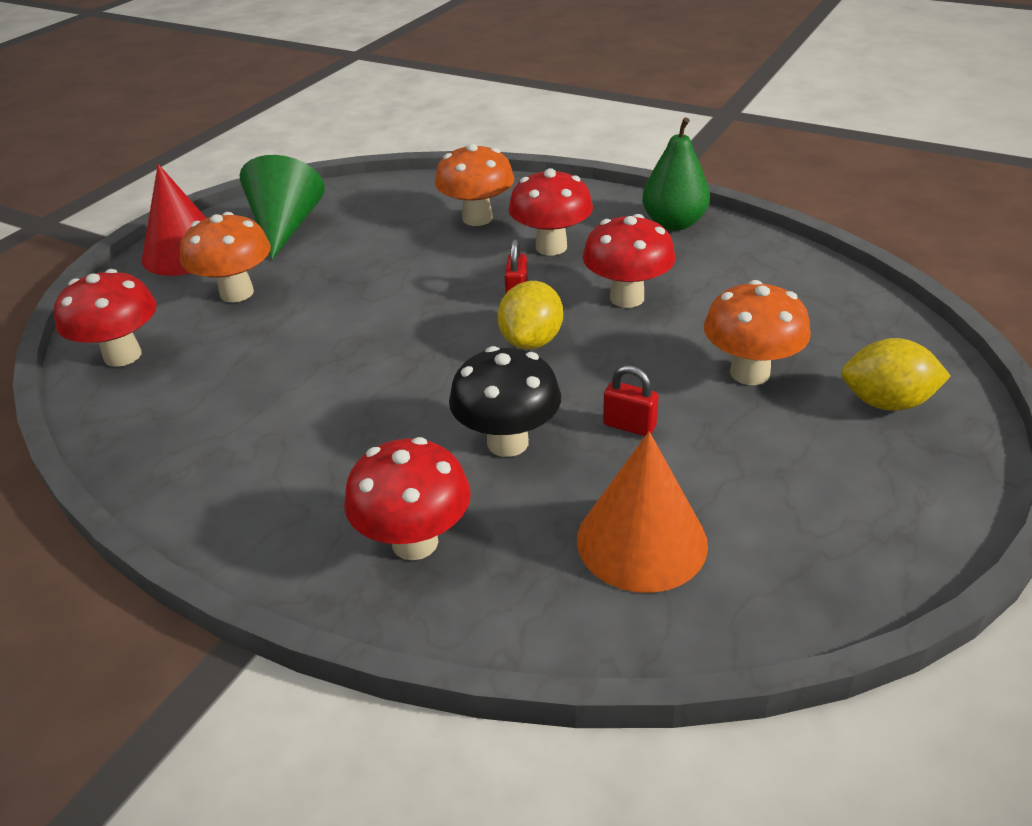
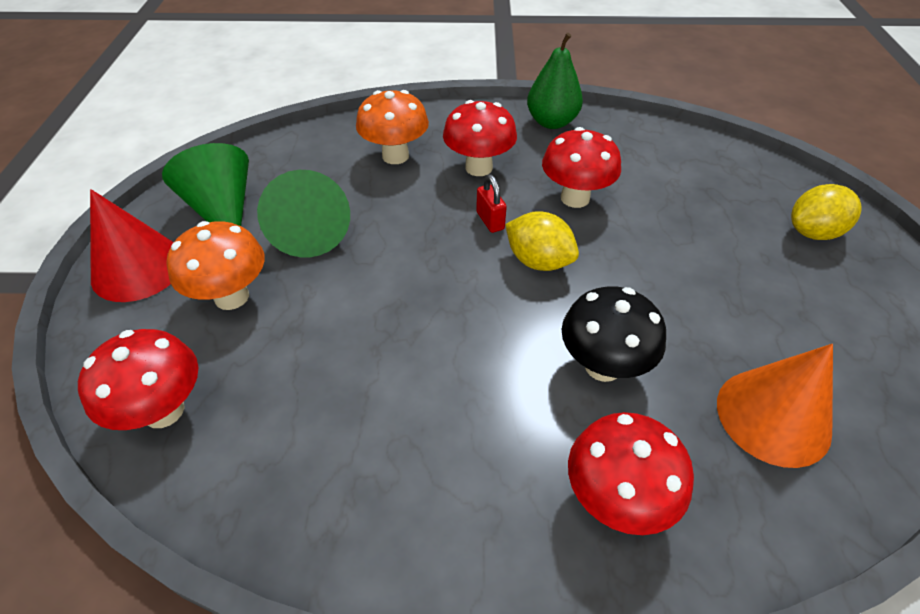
camera: 30 degrees left, 10 degrees up
yellow lemon [498,281,563,349] -> yellow lemon turned 45 degrees counterclockwise [505,211,579,271]
red padlock [603,365,659,436] -> none
orange mushroom [704,280,811,385] -> none
none -> green cone [257,170,350,257]

